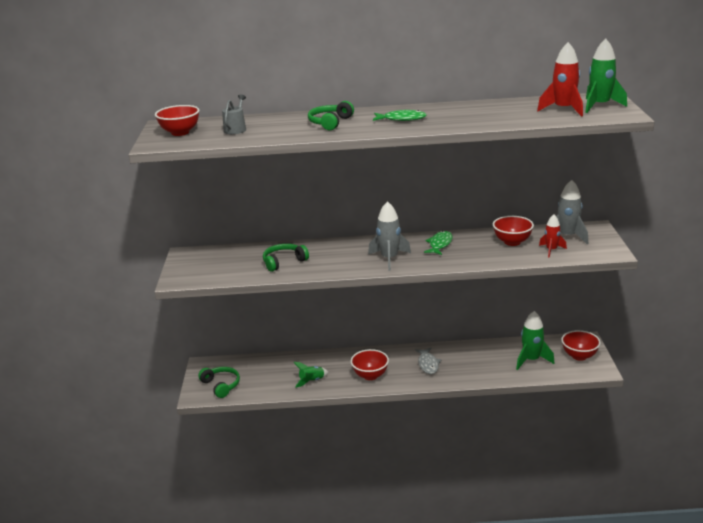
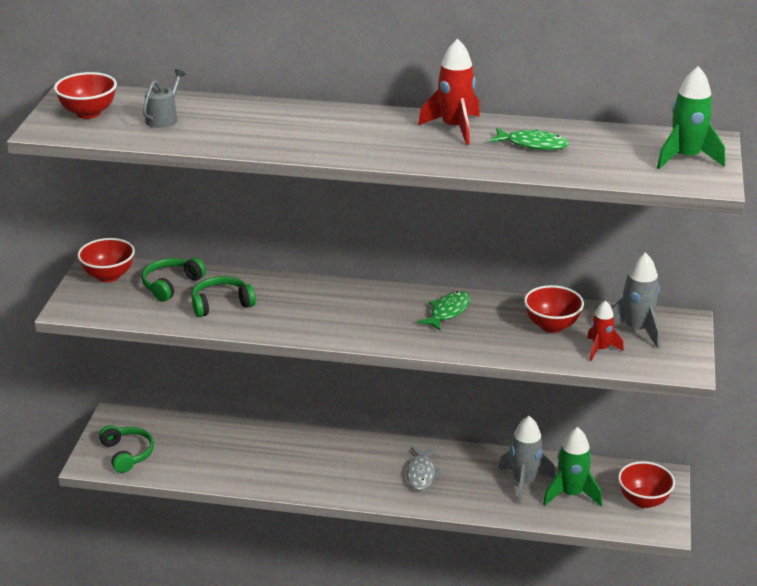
camera: 10 degrees right, 5 degrees up
green rocket [293,362,329,388] -> none
green headphones [308,101,354,130] -> green headphones moved to [142,258,206,302]
red bowl [351,349,389,380] -> red bowl moved to [77,238,135,282]
grey rocket [368,201,411,271] -> grey rocket moved to [498,416,555,504]
green fish [373,110,427,121] -> green fish moved to [489,128,569,150]
red rocket [537,42,583,117] -> red rocket moved to [418,39,480,145]

